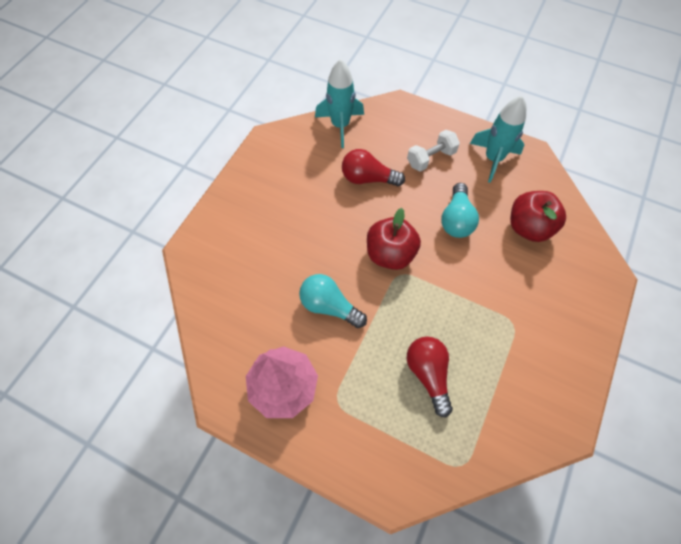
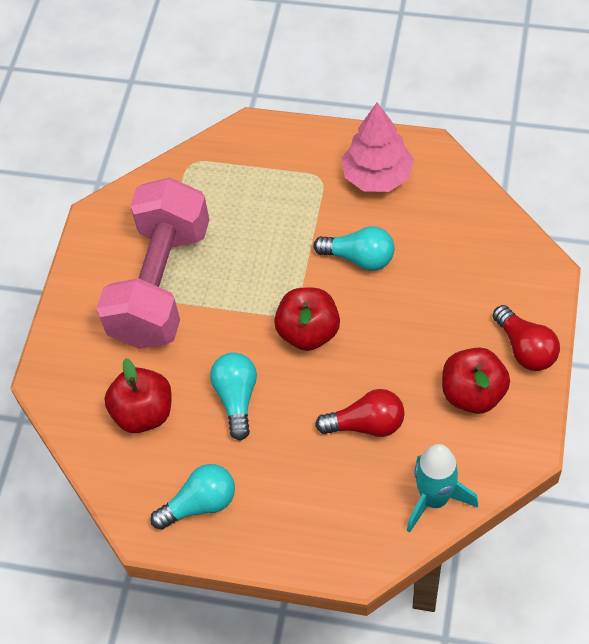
camera: 170 degrees right, 5 degrees down
white dumbbell [407,130,460,172] -> none
red light bulb [407,336,453,417] -> red light bulb moved to [493,305,560,371]
turquoise rocket [470,96,526,183] -> turquoise light bulb [150,464,235,530]
none -> pink dumbbell [96,177,209,349]
none -> red apple [442,347,510,414]

